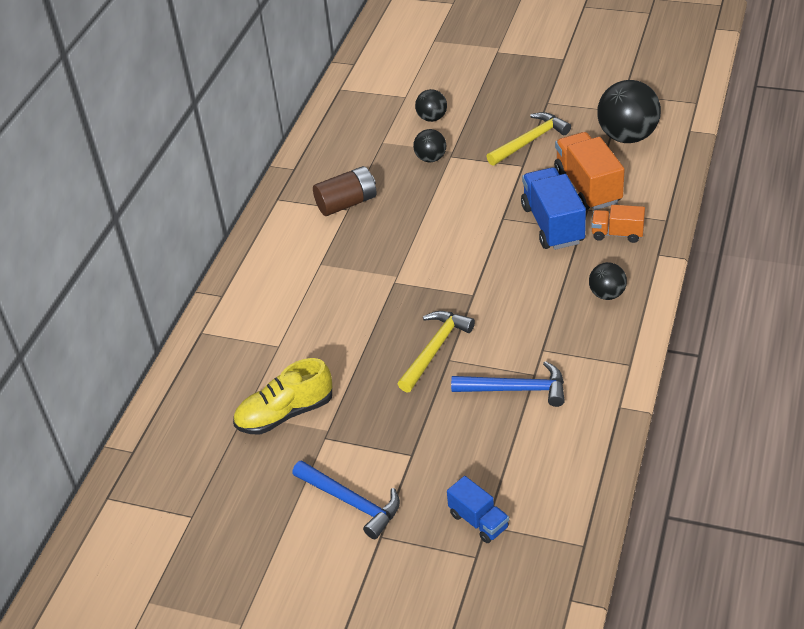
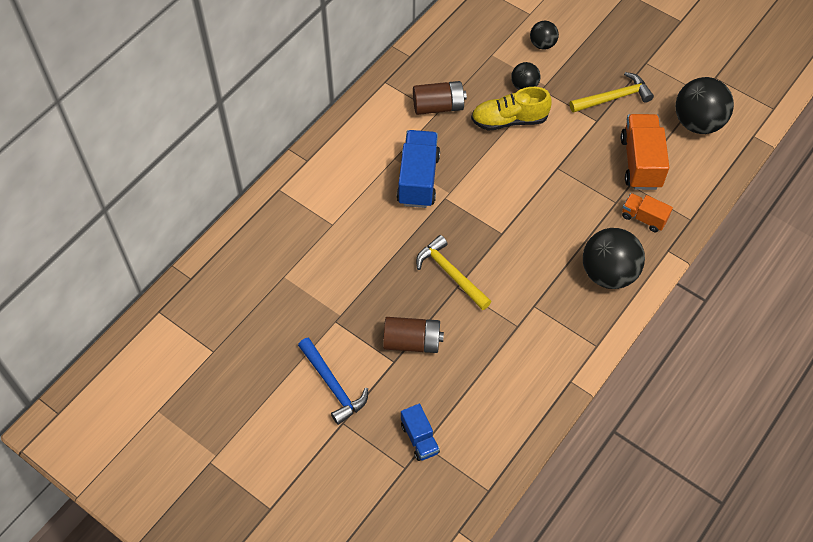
camera: 15 degrees right, 15 degrees up
yellow shoe [233,358,332,434] -> yellow shoe moved to [471,87,552,130]
yellow hammer [398,311,475,392] -> yellow hammer turned 90 degrees counterclockwise [416,235,492,310]
blue hammer [451,361,565,407] -> none
blue truck [521,167,586,250] -> blue truck moved to [397,130,440,208]
black ball [589,262,627,300] -> black ball [583,228,645,289], size x1.88
none -> brown battery [383,317,444,353]

